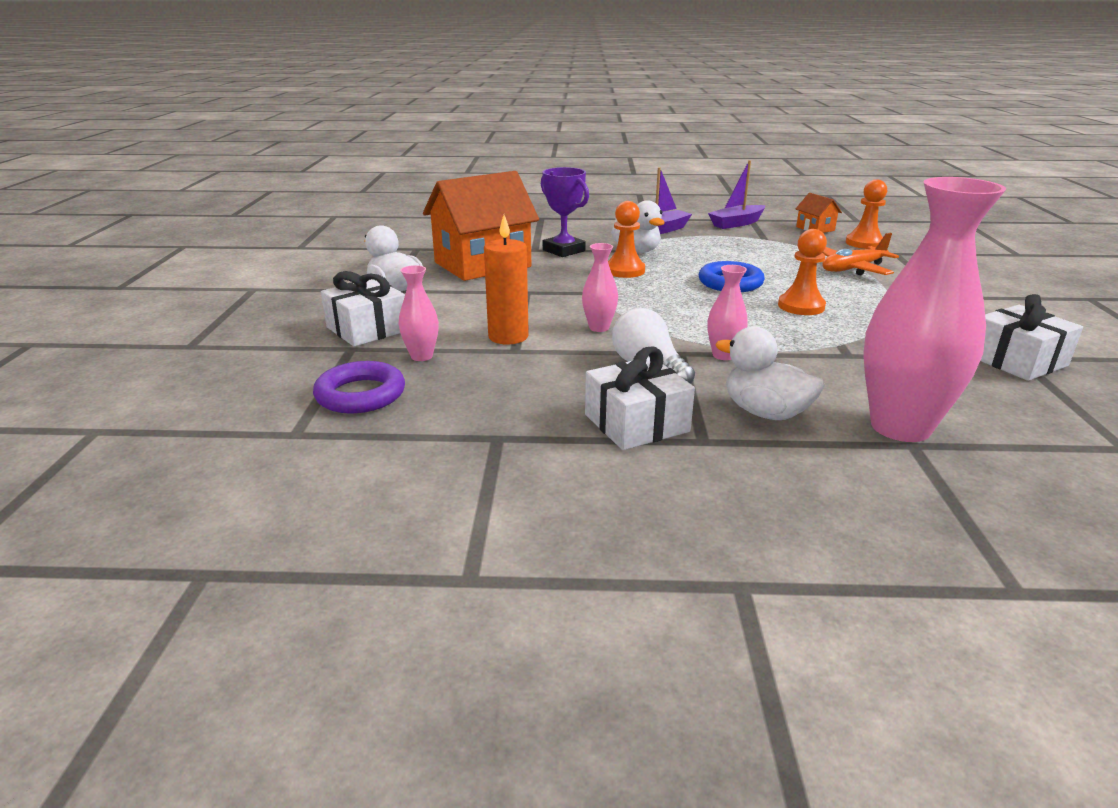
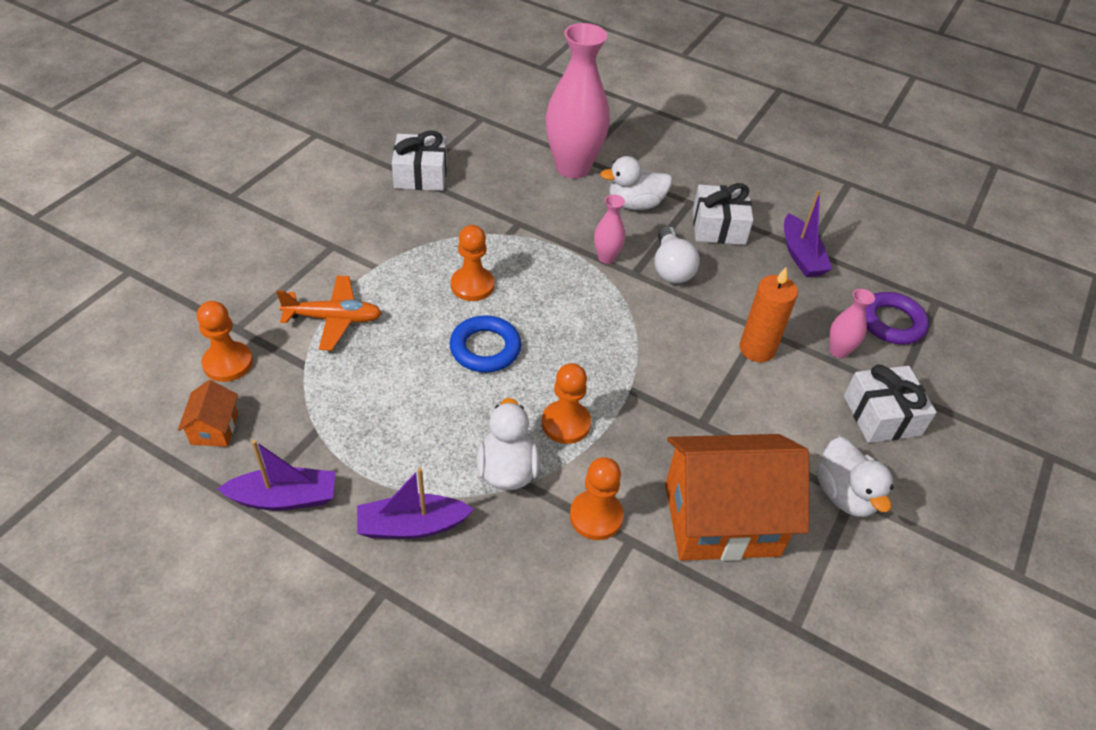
camera: 155 degrees left, 20 degrees up
purple trophy [541,167,589,257] -> orange pawn [570,457,623,540]
pink vase [582,243,618,332] -> none
white duck [716,326,825,420] -> white duck turned 105 degrees clockwise [600,156,672,210]
none -> purple boat [784,190,832,277]

